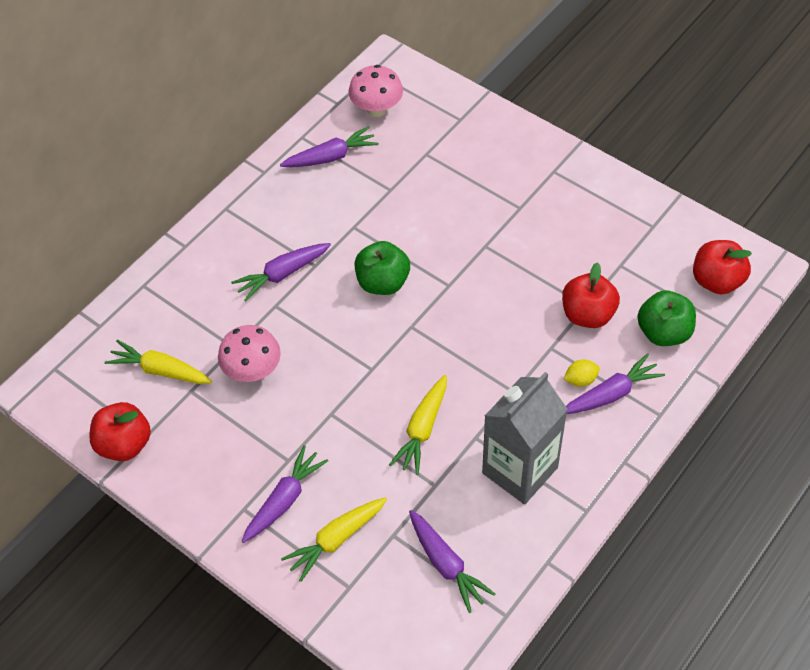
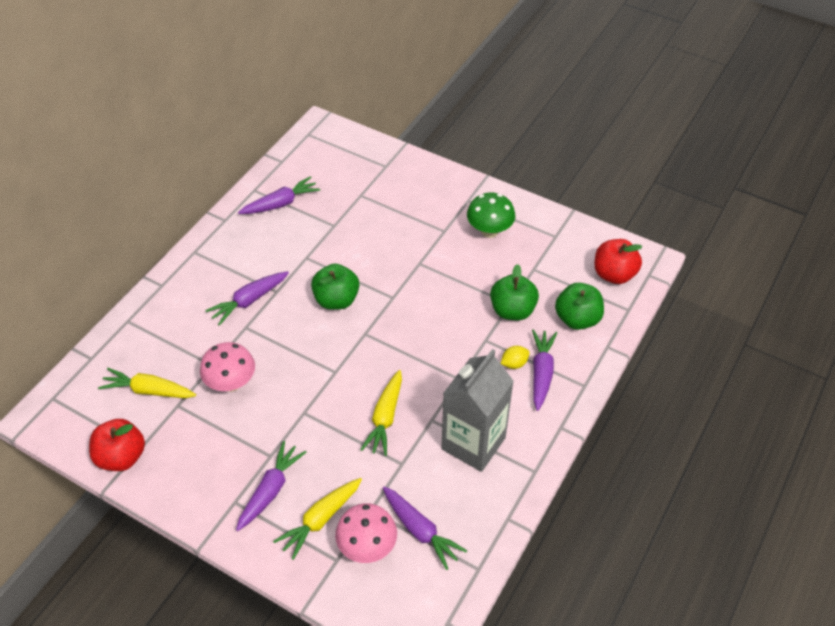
camera: 10 degrees left, 5 degrees down
pink mushroom [349,65,403,117] -> pink mushroom moved to [335,503,397,563]
red apple [562,262,620,328] -> green apple [490,264,539,320]
purple carrot [566,354,665,414] -> purple carrot turned 45 degrees counterclockwise [532,329,557,411]
none -> green mushroom [467,193,515,238]

